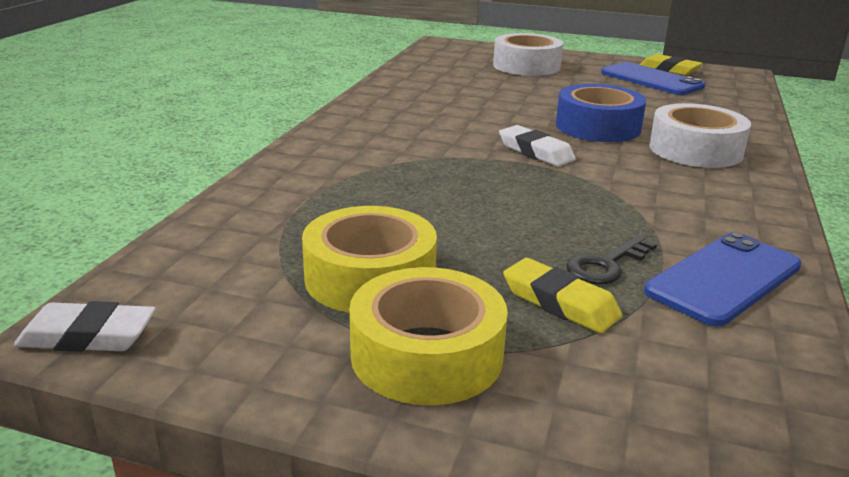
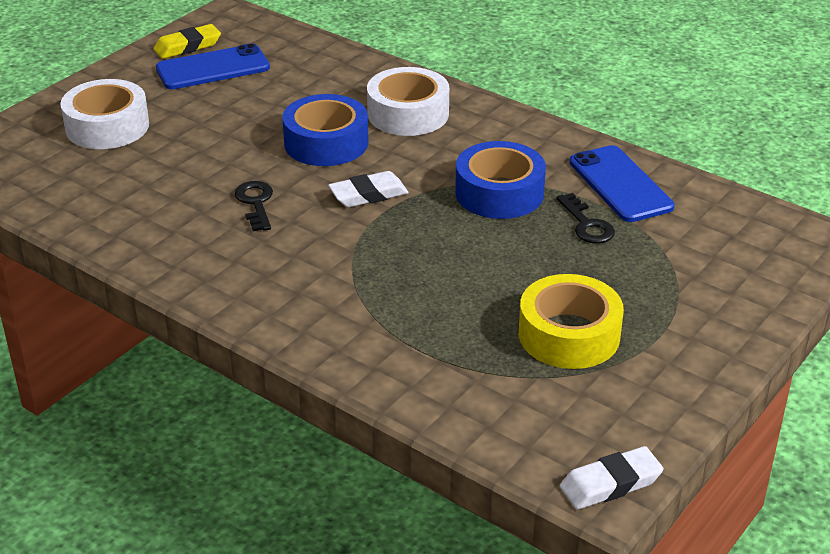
camera: 70 degrees left, 10 degrees up
white eraser [14,301,156,352] -> white eraser turned 45 degrees clockwise [560,446,664,510]
yellow tape [349,267,508,405] -> none
yellow eraser [503,258,622,333] -> none
none -> black key [234,181,273,231]
none -> blue tape [455,141,546,219]

